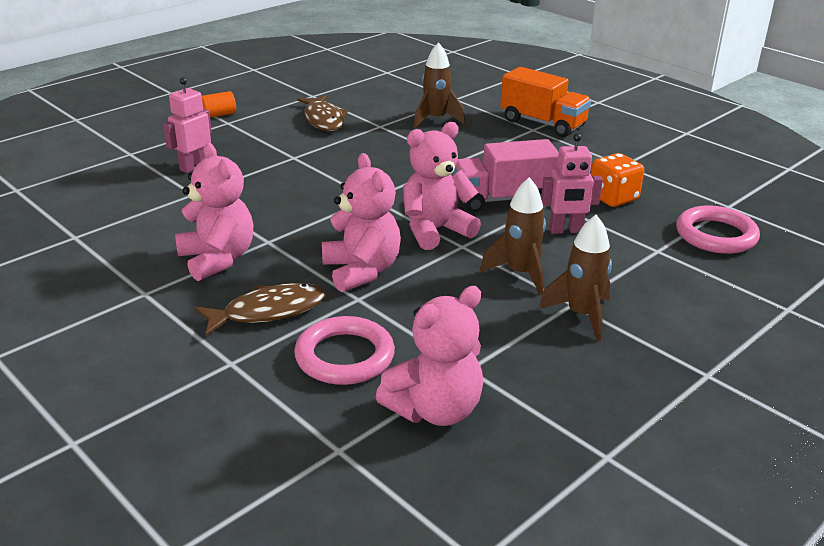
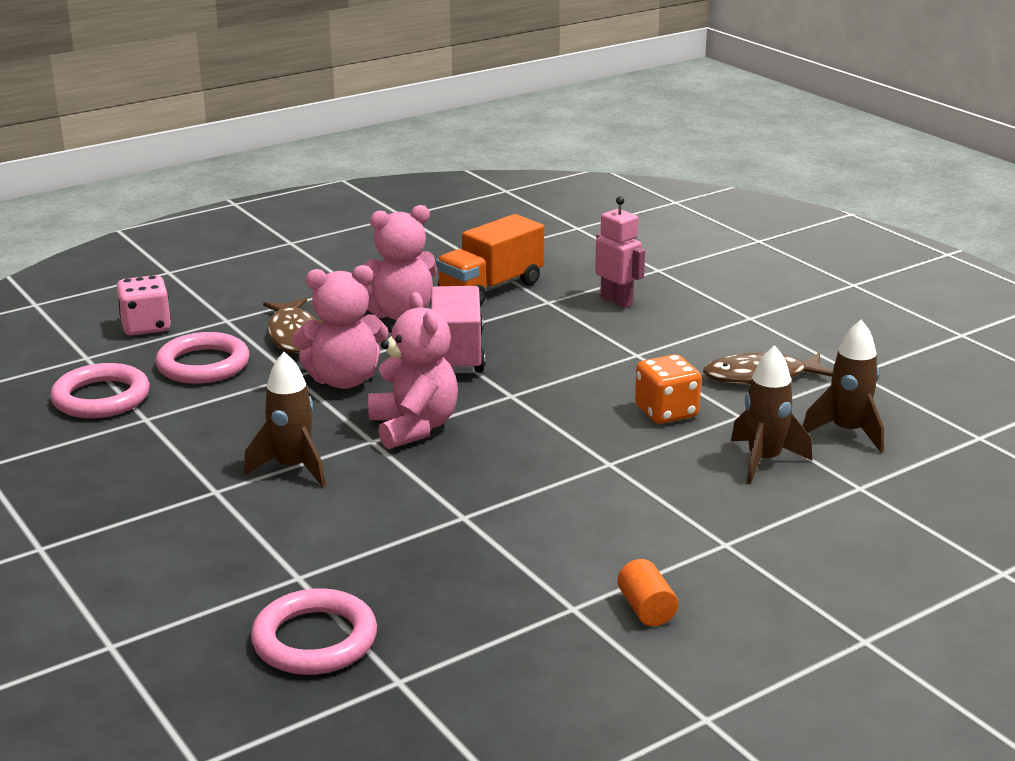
camera: 100 degrees right, 5 degrees down
orange cylinder [202,91,236,118] -> orange cylinder moved to [617,559,678,626]
pink teddy bear [376,286,483,426] -> pink ring [50,363,150,418]
pink truck [453,139,559,212] -> pink truck moved to [431,286,485,373]
orange truck [500,67,591,137] -> orange truck moved to [436,214,544,305]
brown rocket [539,215,612,341] -> brown rocket moved to [803,320,884,453]
pink robot [541,133,603,234] -> none
orange dice [591,153,644,207] -> orange dice moved to [635,354,701,424]
none -> pink dice [117,275,171,335]

